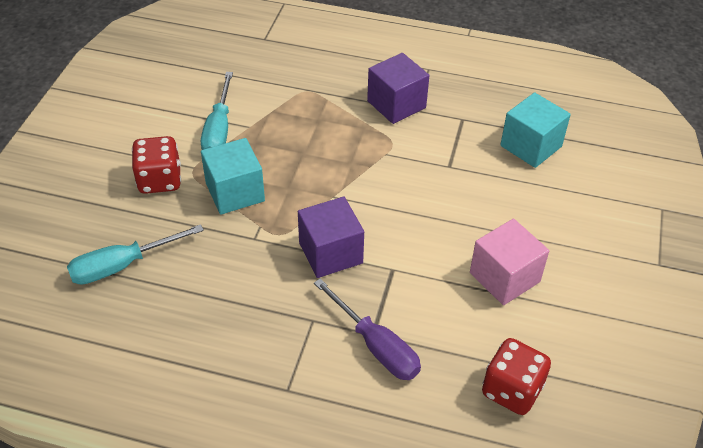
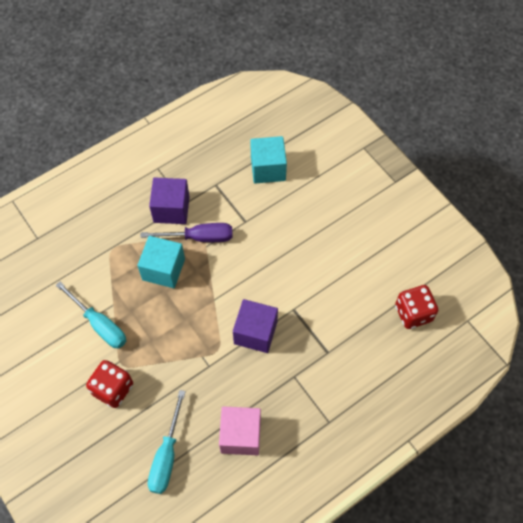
camera: 50 degrees left, 15 degrees up
turquoise cube [201,138,265,215] -> turquoise cube moved to [137,236,185,288]
purple screwdriver [314,278,421,380] -> purple screwdriver moved to [141,223,232,242]
pink cube [470,219,549,305] -> pink cube moved to [219,406,261,455]

